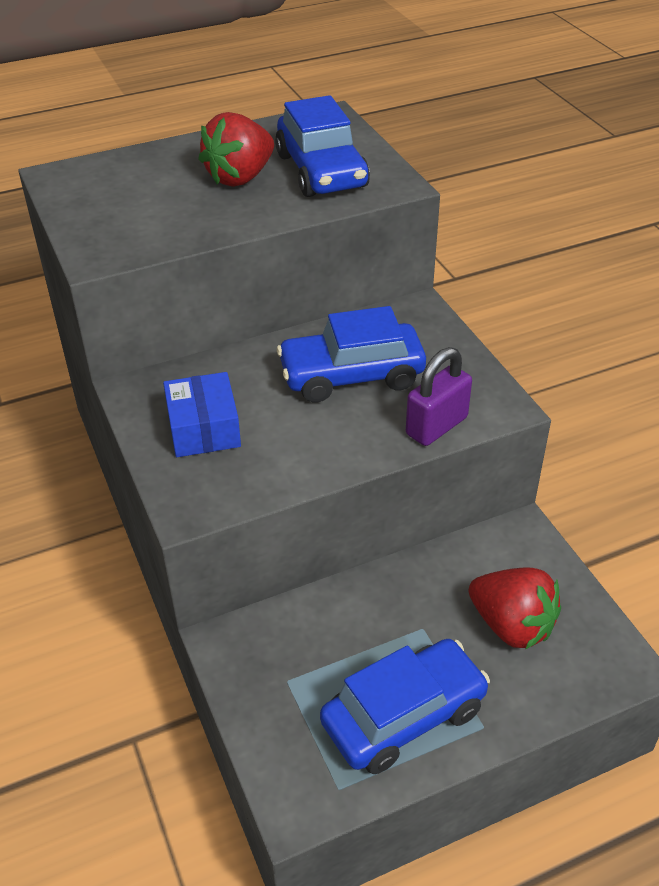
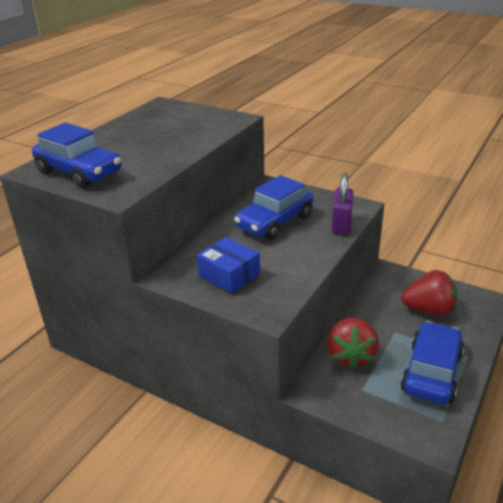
camera: 35 degrees left, 10 degrees down
red strawberry [198,112,274,187] -> red strawberry moved to [327,318,379,370]
blue car [275,95,370,197] -> blue car moved to [32,123,122,188]

